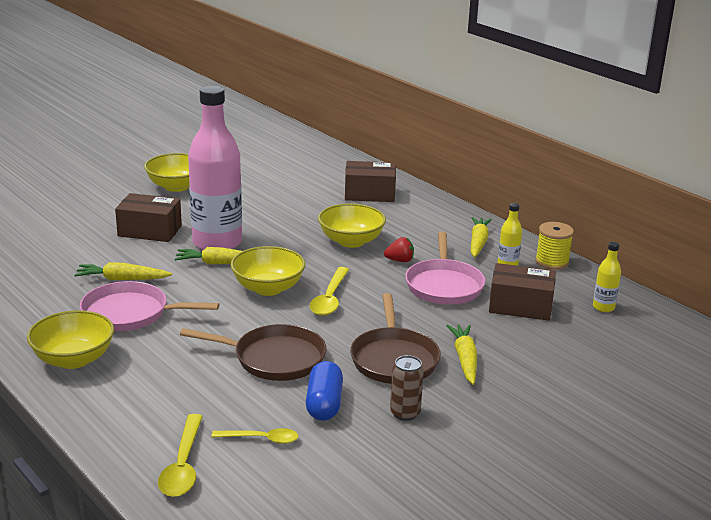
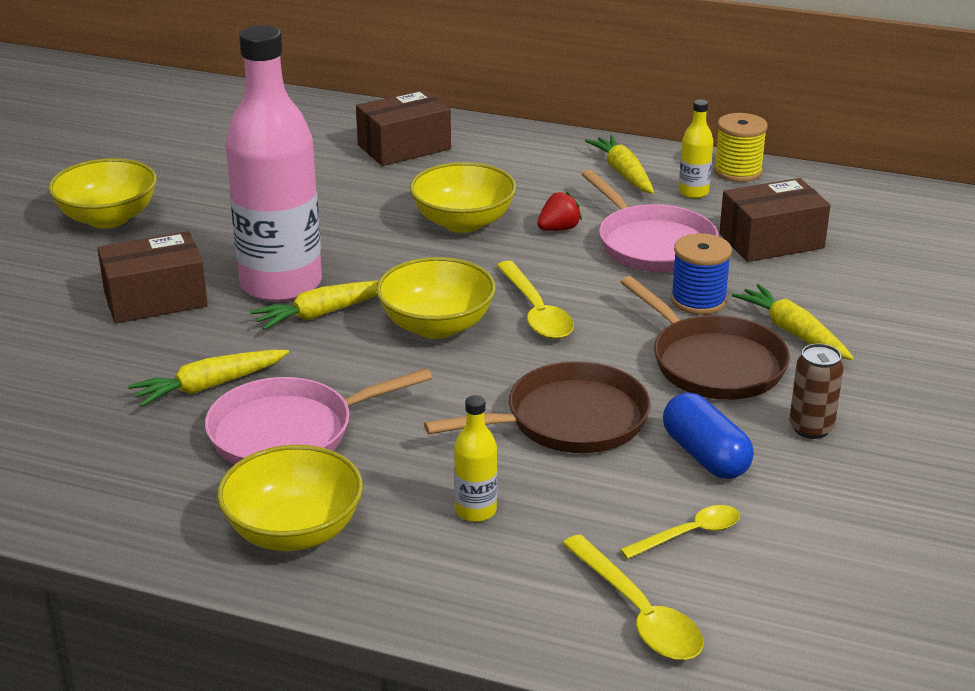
camera: 30 degrees left, 5 degrees up
yellow bottle [593,242,621,312] -> yellow bottle moved to [454,395,497,522]
none -> blue spool [671,233,732,315]

